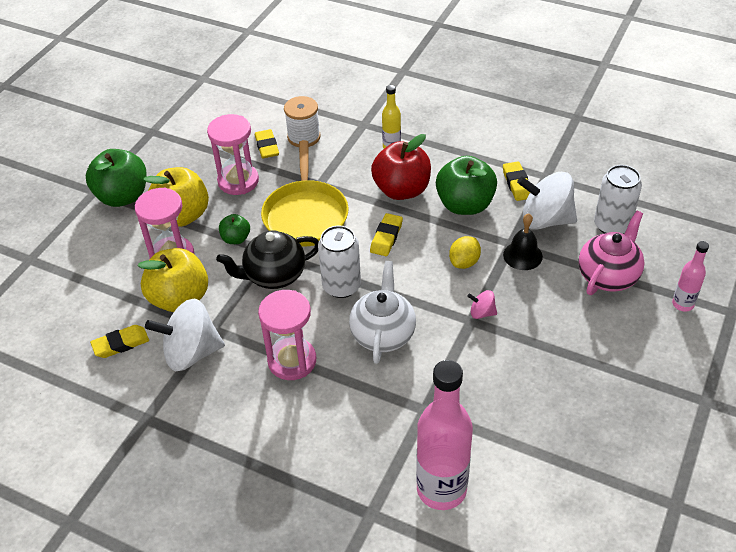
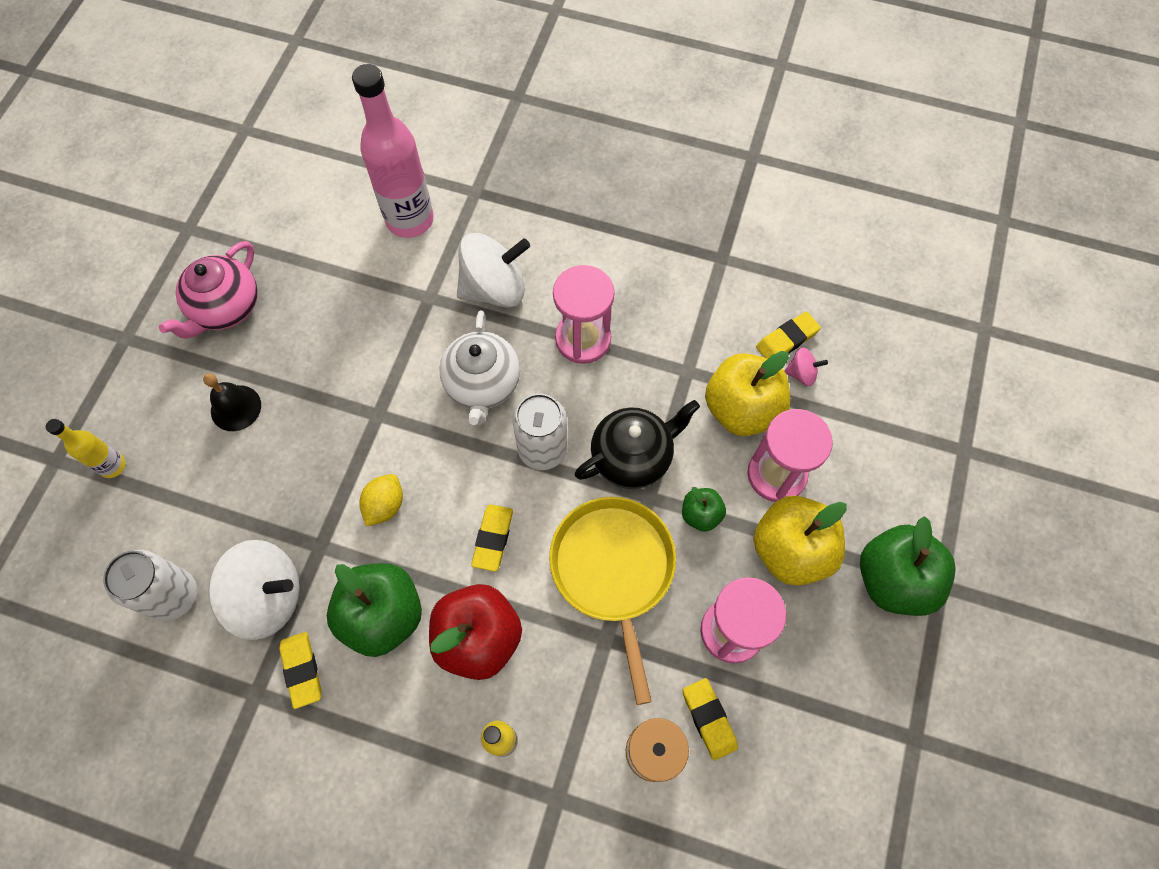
camera: 170 degrees right, 20 degrees up
white spinning top [145,299,225,371] -> white spinning top moved to [457,233,530,308]
pink spinning top [467,290,497,319] -> pink spinning top moved to [784,347,828,386]
black bell [503,213,543,270] -> black bell moved to [203,373,261,431]
pink teapot [579,211,645,295] -> pink teapot moved to [159,241,258,339]
pink bottle [672,241,709,312] -> yellow bottle [46,419,125,478]

